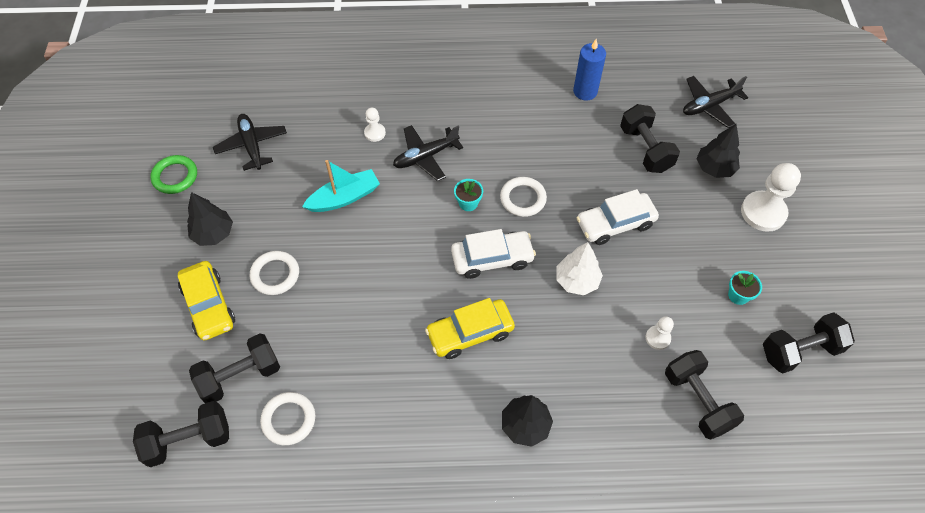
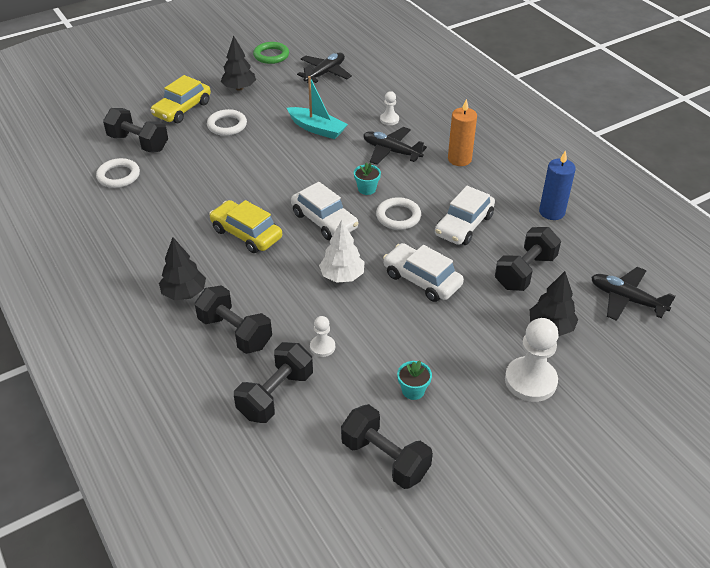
camera: 60 degrees right, 15 degrees down
black dumbbell [133,401,229,467] -> black dumbbell moved to [195,285,272,354]
none -> white car [435,186,495,245]
none -> orange candle [448,99,477,166]

